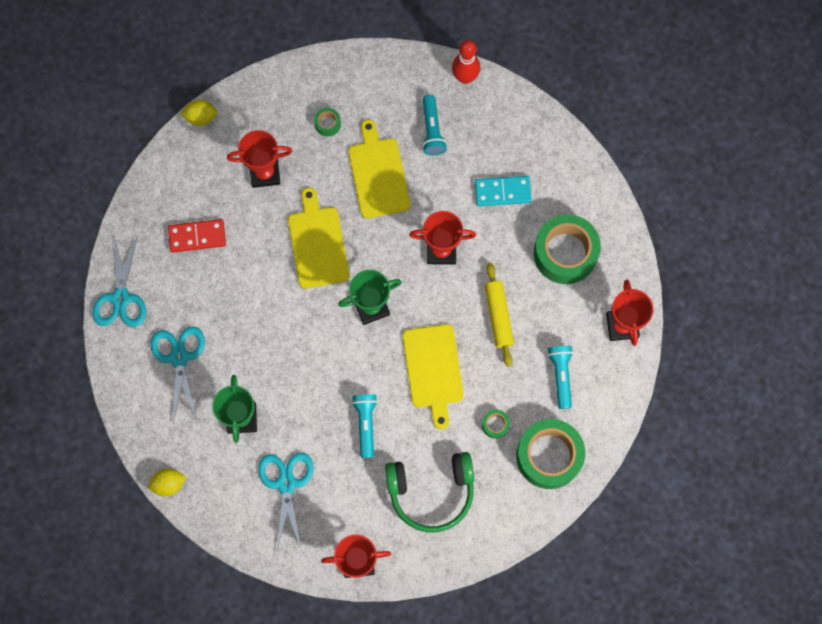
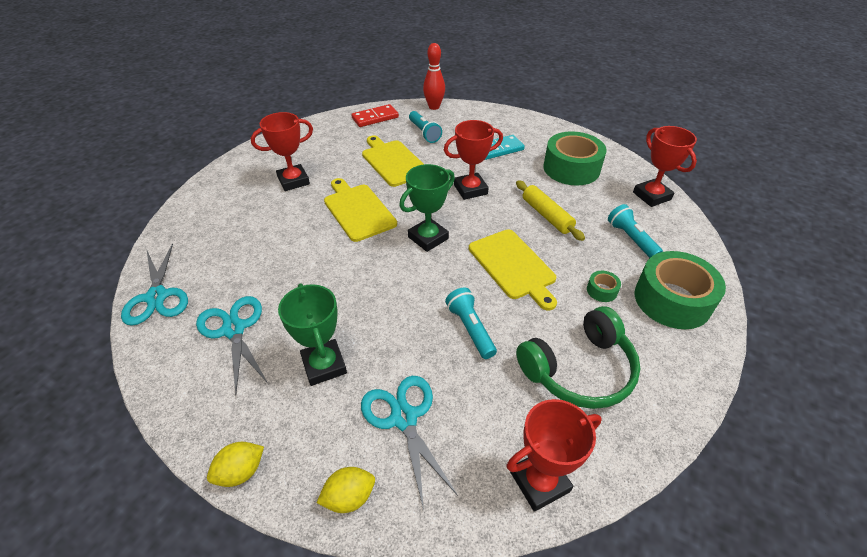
camera: 20 degrees left, 30 degrees down
red domino [168,219,226,253] -> red domino moved to [351,104,399,127]
yellow lemon [181,100,218,126] -> yellow lemon moved to [317,467,375,513]
green tape [314,108,341,136] -> none

